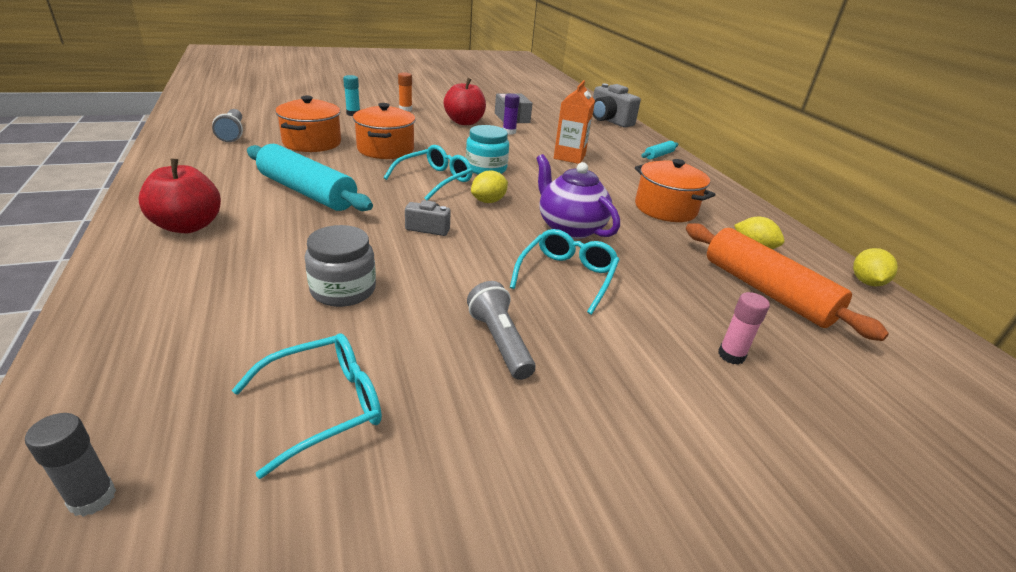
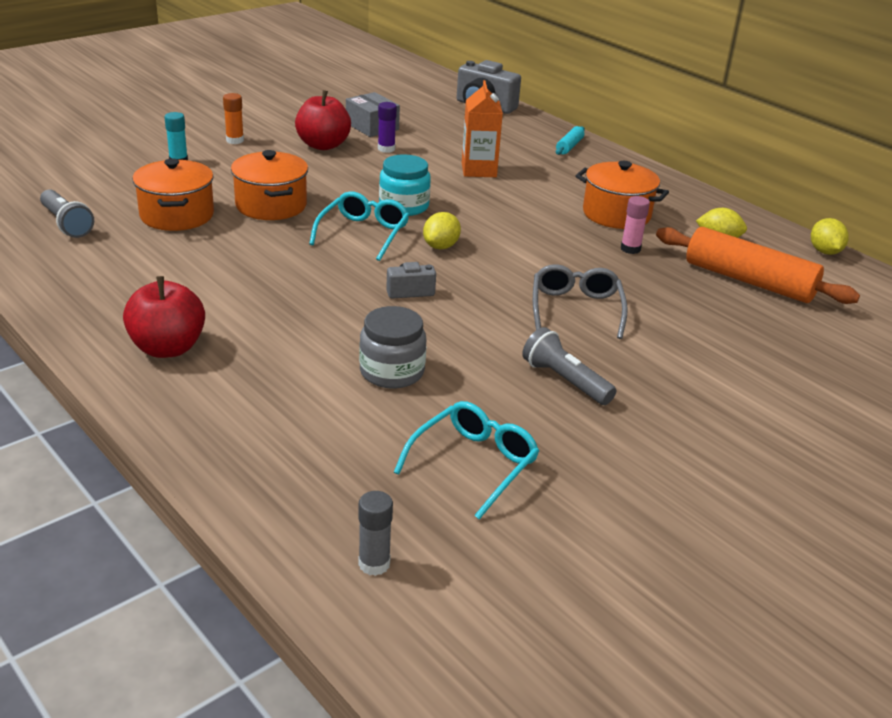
camera: 20 degrees left, 0 degrees up
turquoise rolling pin [247,144,373,211] -> none
turquoise glasses [510,229,620,315] -> grey glasses [533,264,628,339]
purple teapot [536,154,620,239] -> none
pink glue stick [718,292,770,365] -> pink glue stick moved to [621,196,650,254]

